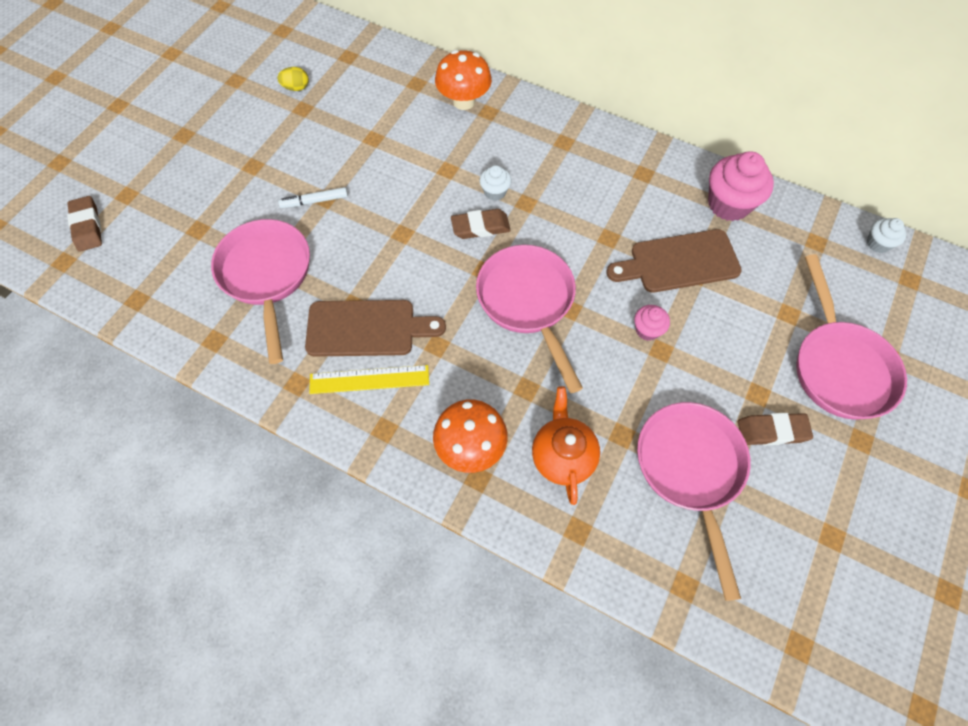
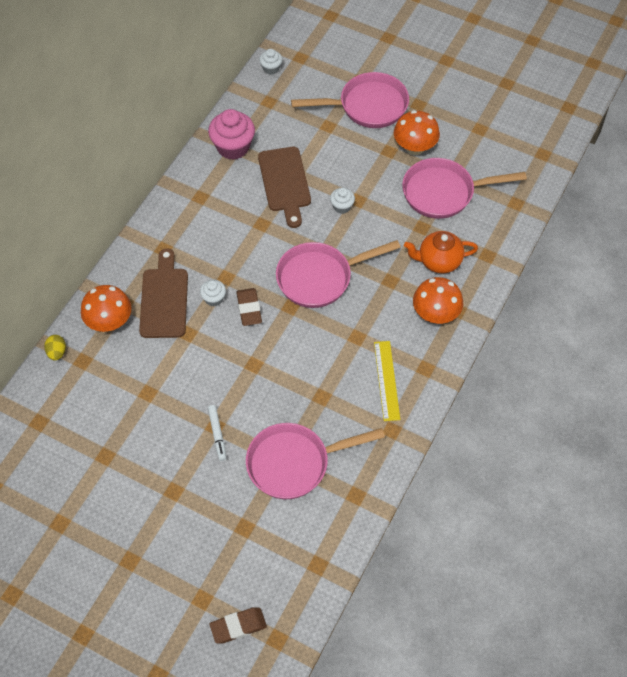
camera: 90 degrees left, 5 degrees down
yellow egg [277,67,309,91] -> yellow egg moved to [44,335,66,360]
brown cutting board [305,300,446,357] -> brown cutting board moved to [139,248,188,338]
pink cupcake [634,305,670,341] -> white cupcake [330,188,355,214]
brown eraser [738,413,813,445] -> orange mushroom [394,110,440,155]

